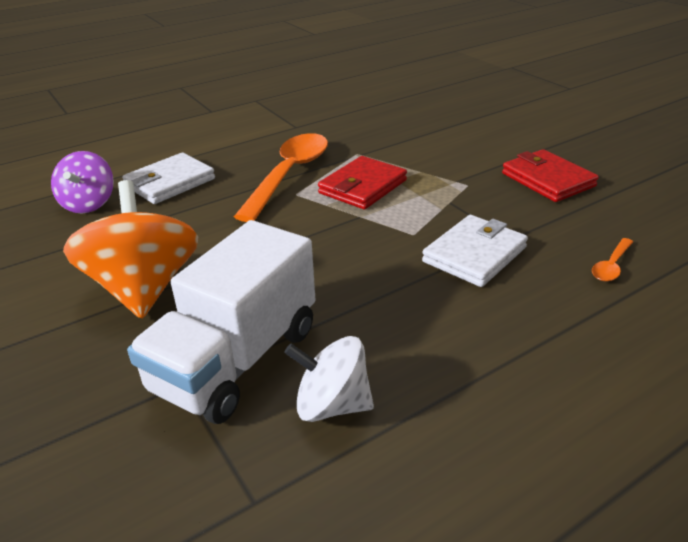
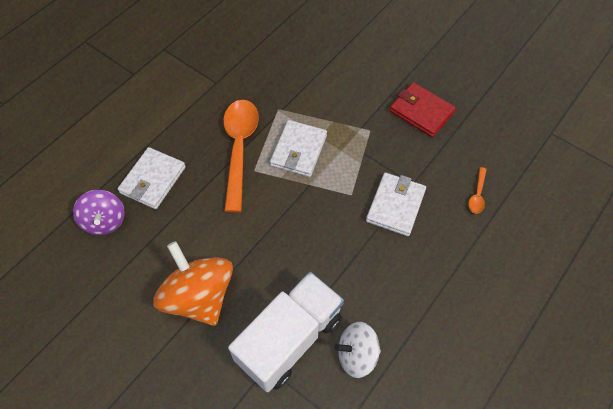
camera: 20 degrees left, 25 degrees up
white truck [127,220,316,424] -> white truck turned 150 degrees counterclockwise [228,272,344,392]
red wallet [318,156,407,209] -> white wallet [270,120,327,177]

